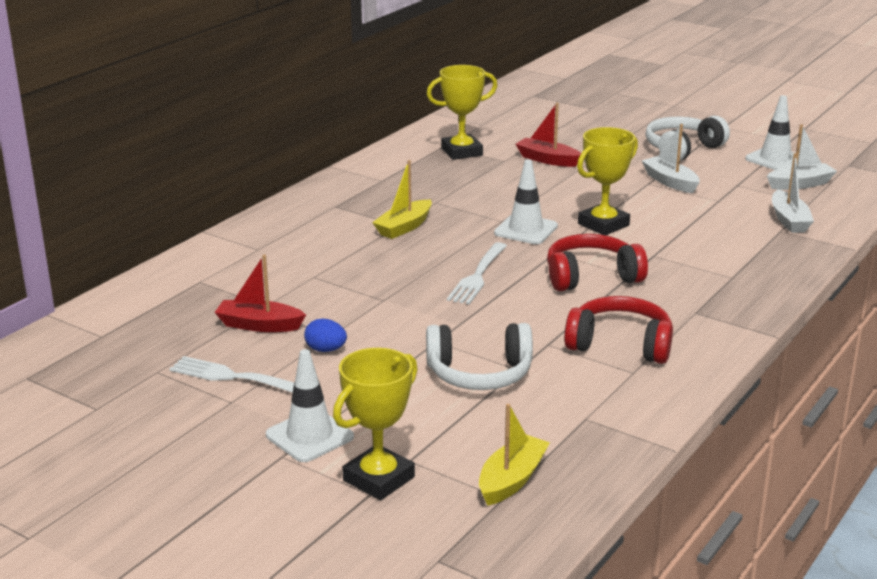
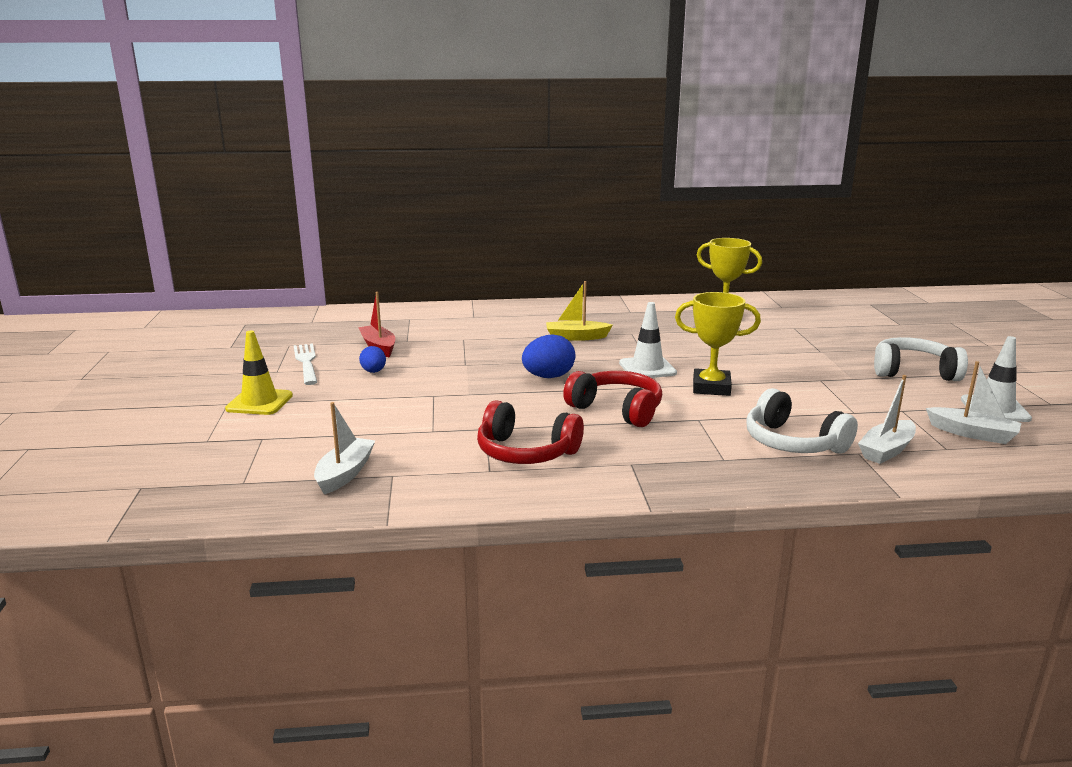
camera: 50 degrees right, 5 degrees down
white traffic cone [266,349,354,462] -> yellow traffic cone [225,330,293,415]
yellow trophy [333,348,418,500] -> none
white headphones [426,323,533,390] -> white headphones moved to [746,388,858,454]
white fork [447,242,507,305] -> blue egg [522,334,576,378]
yellow boat [479,404,550,506] -> none
red boat [516,103,581,167] -> none
red headphones [564,296,673,364] -> red headphones turned 135 degrees clockwise [477,401,584,464]
white boat [641,124,700,193] -> white boat moved to [314,402,376,494]

